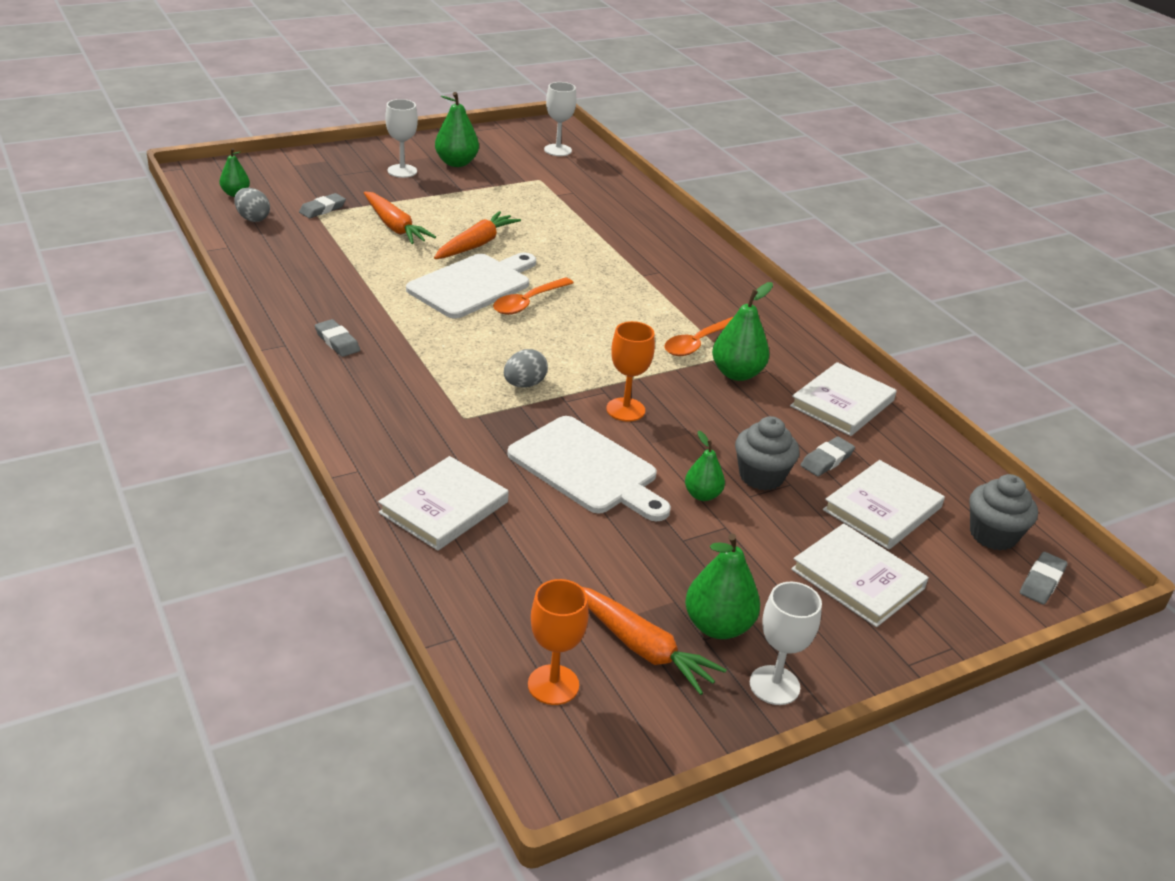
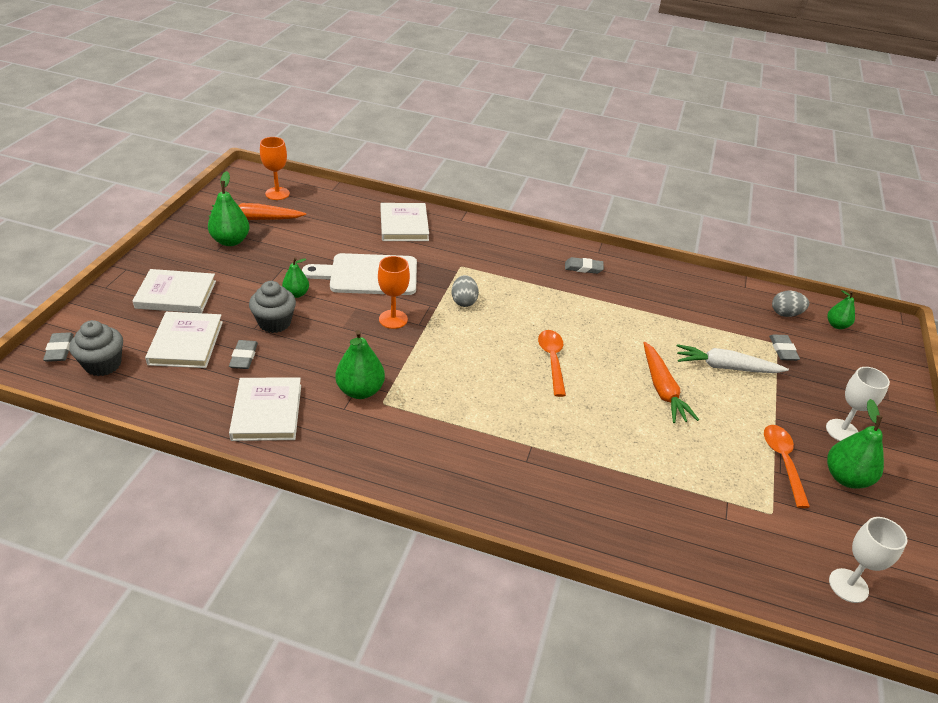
camera: 135 degrees right, 5 degrees up
orange carrot [364,191,436,244] -> white carrot [677,344,789,373]
white cutting board [406,253,536,319] -> none
orange spoon [664,317,733,356] -> orange spoon moved to [764,425,810,508]
white goblet [750,582,822,705] -> none

